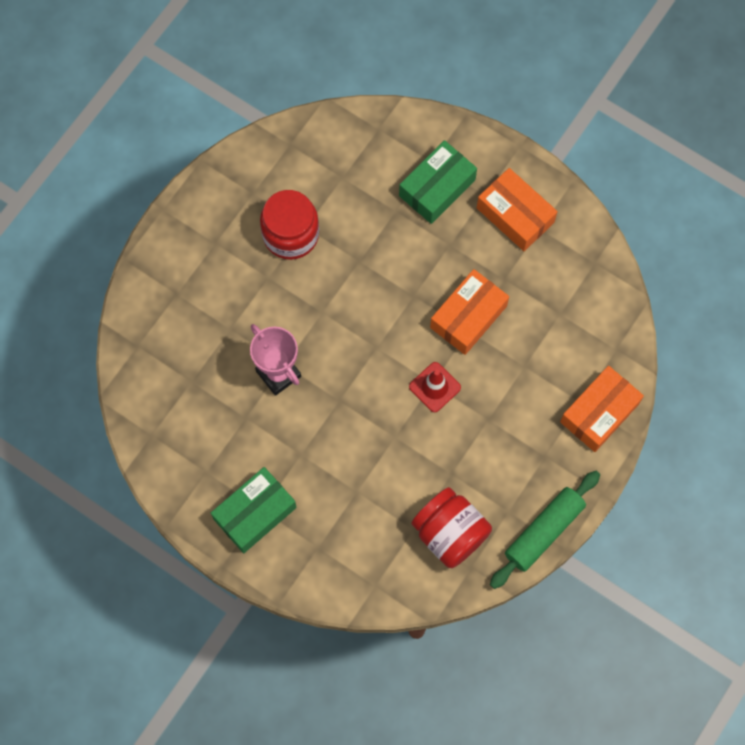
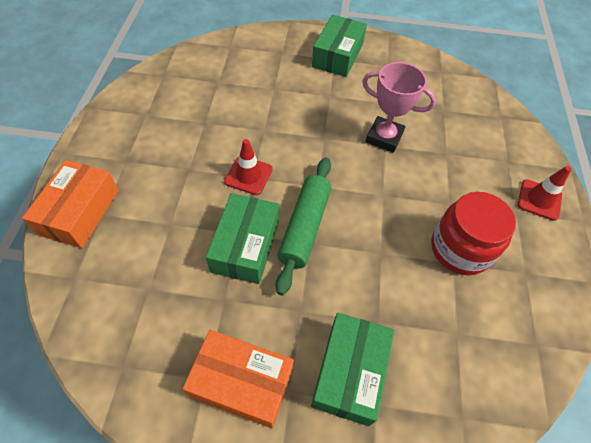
camera: 150 degrees right, 15 degrees down
red jar [411,487,492,568] -> none
orange box [430,269,509,355] -> green box [206,193,279,284]
green rolling pin [490,471,600,589] -> green rolling pin moved to [276,157,331,295]
none -> red traffic cone [518,166,571,221]

